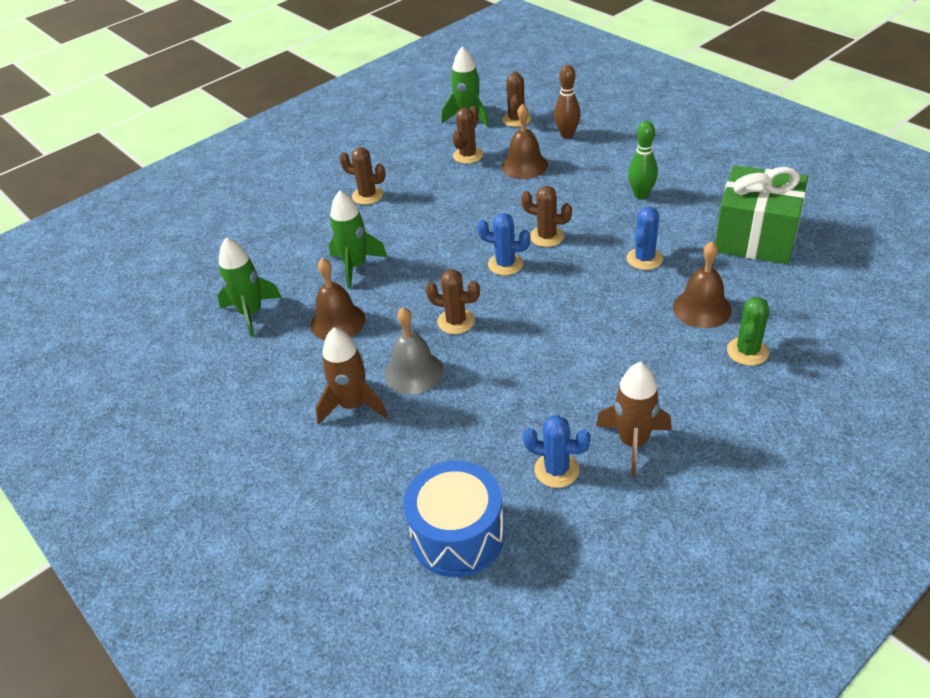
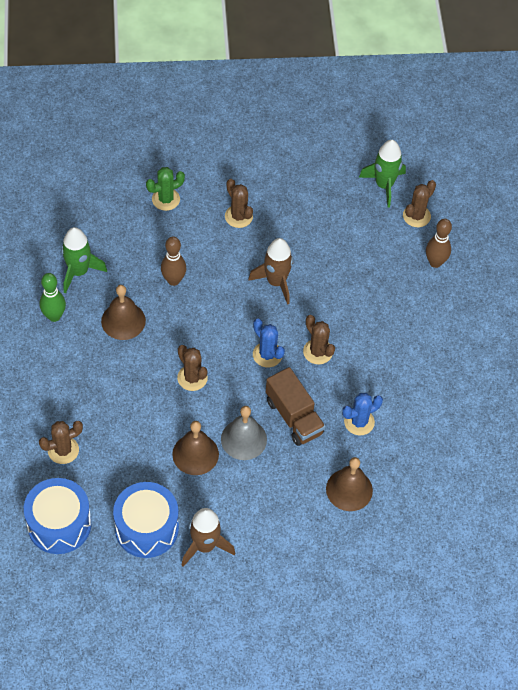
camera: 30 degrees right, 15 degrees up
brown rocket [315,327,388,425] -> brown rocket moved to [248,238,293,305]
green rocket [329,191,387,289] -> brown bowling pin [161,236,186,286]
grey bell [384,307,443,394] -> grey bell moved to [221,406,267,460]
brown cactus [453,106,483,164] -> brown cactus moved to [39,421,83,464]
brown bell [502,104,548,179] -> brown bell moved to [172,421,219,475]
blue cactus [523,415,591,488] -> blue drum [113,482,179,558]
green bowling pin [628,121,658,199] -> green bowling pin moved to [40,273,66,322]
green gift [715,165,808,264] -> none
green cactus [727,297,769,366] -> green cactus moved to [146,167,185,211]
none -> brown truck [266,367,325,446]

